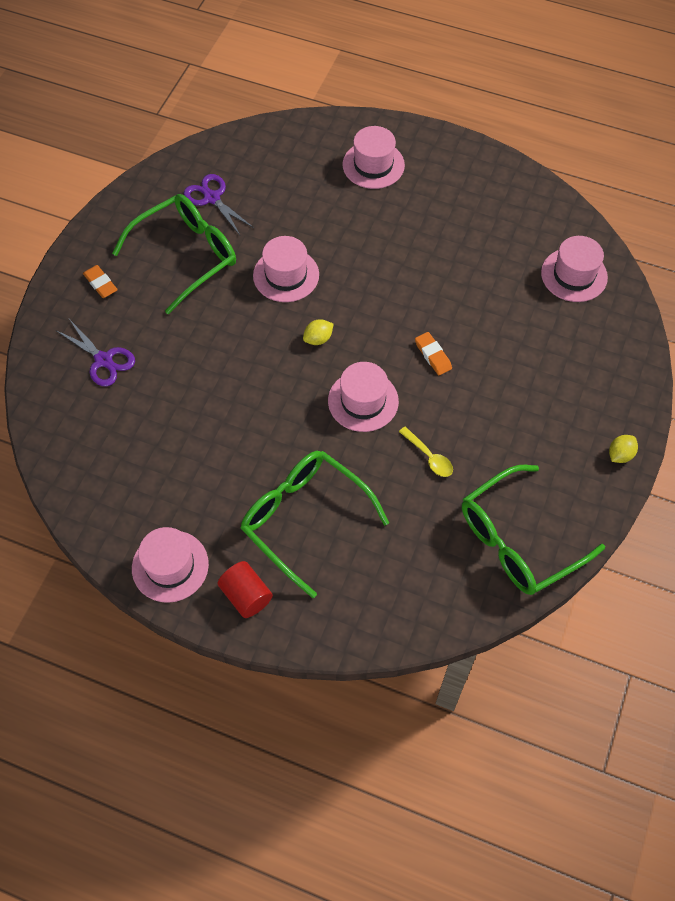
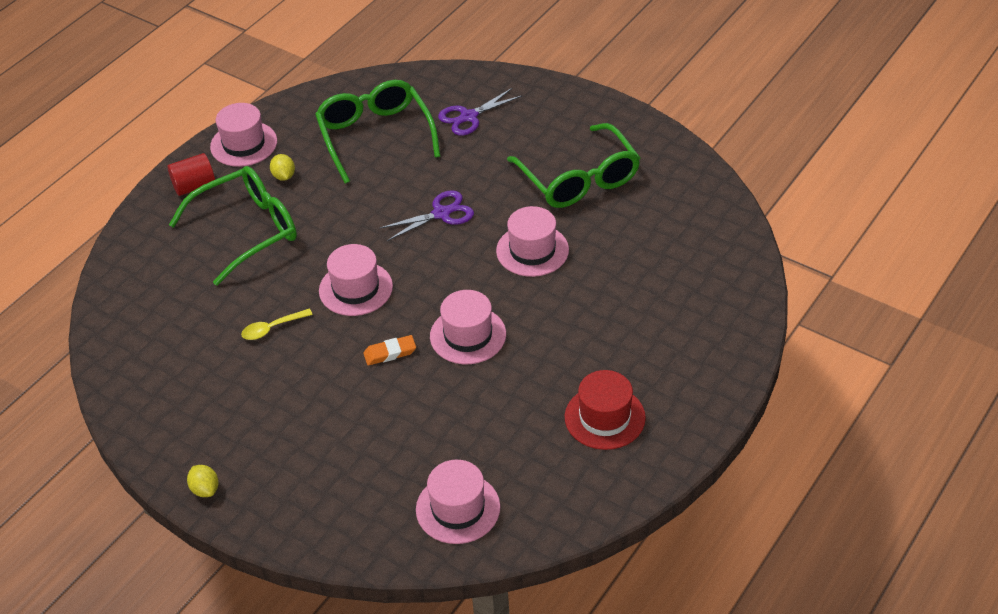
camera: 105 degrees right, 15 degrees down
orange eraser [83,265,118,298] -> none
purple scissors [184,174,254,235] -> purple scissors moved to [379,190,474,241]
yellow lemon [303,319,334,345] -> yellow lemon moved to [270,154,295,181]
pink hat [343,126,405,189] -> pink hat moved to [430,290,506,364]
green glasses [462,465,605,595] -> green glasses moved to [315,80,441,184]
none -> red hat [564,370,646,450]

